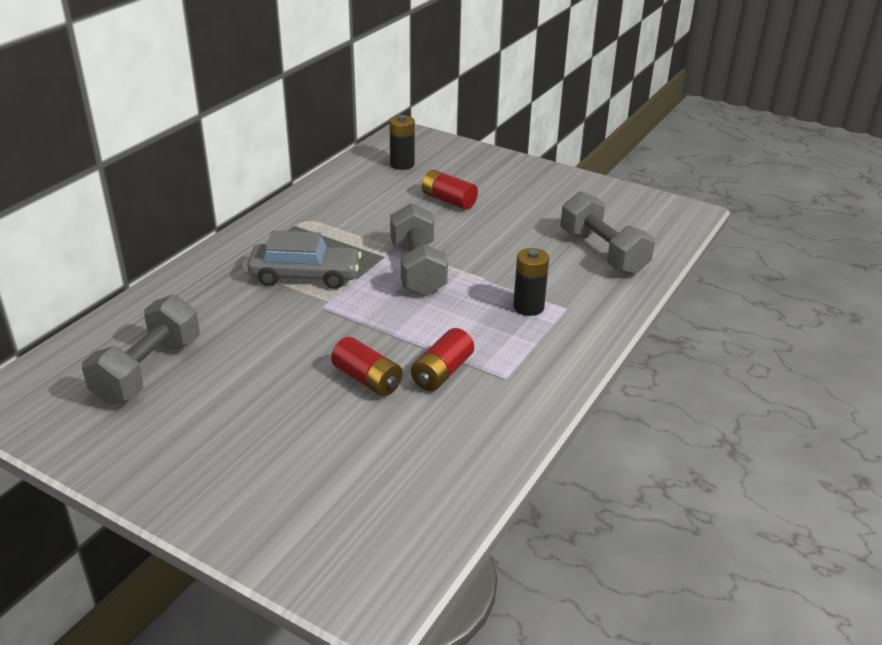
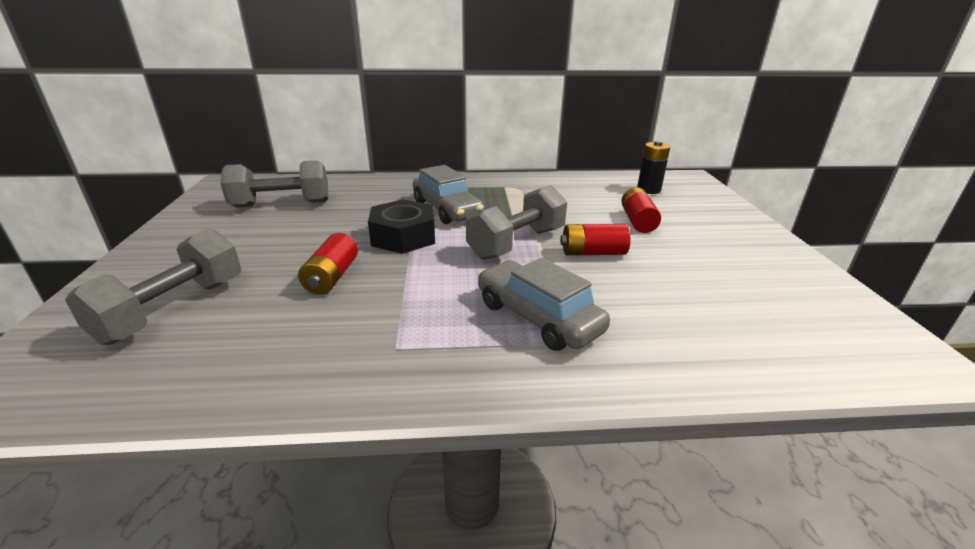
camera: 55 degrees right, 5 degrees down
red battery [411,328,474,391] -> red battery moved to [560,224,631,256]
black battery [513,248,549,316] -> grey car [477,258,610,351]
grey dumbbell [561,191,655,275] -> grey dumbbell moved to [65,228,241,345]
none -> black nut [368,199,435,254]

